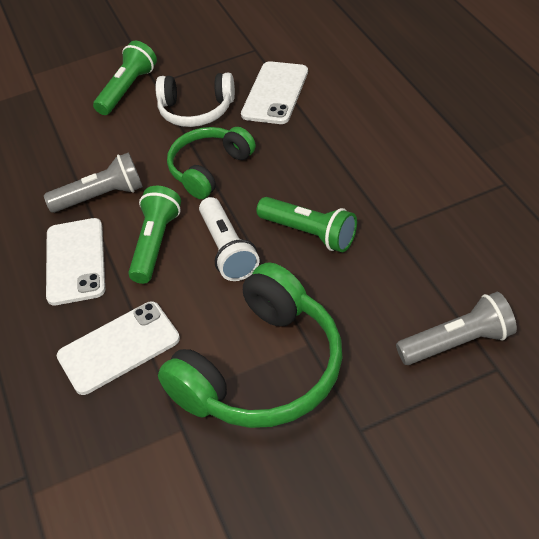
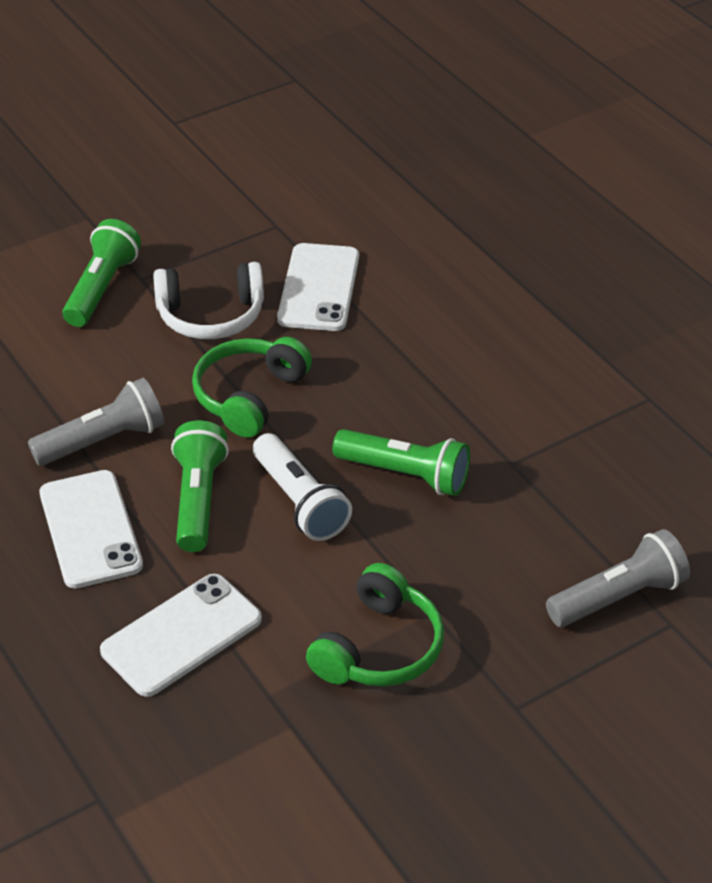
camera: 15 degrees left, 5 degrees down
green headphones [158,262,342,428] -> green headphones [306,563,444,686], size x0.61

